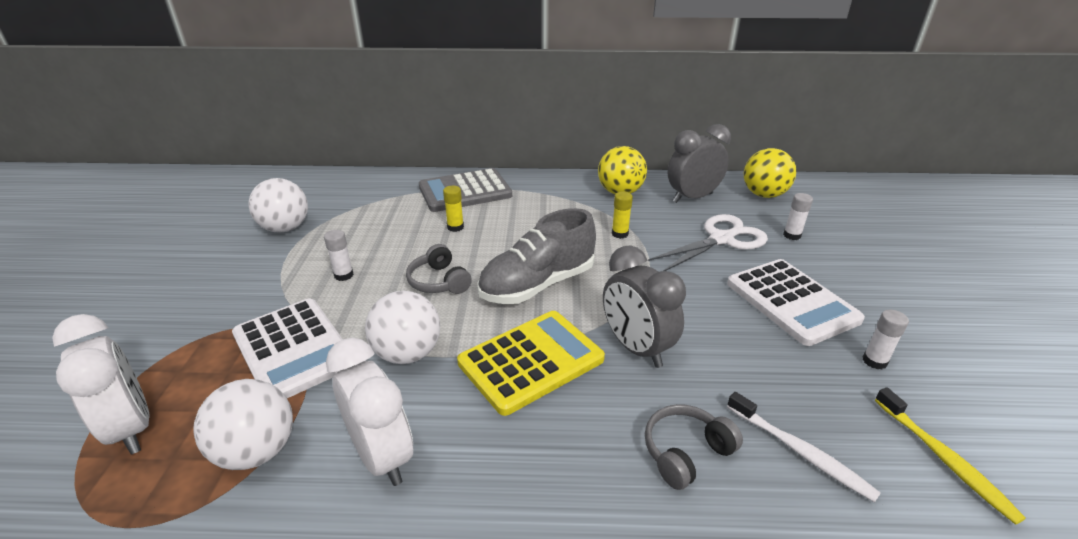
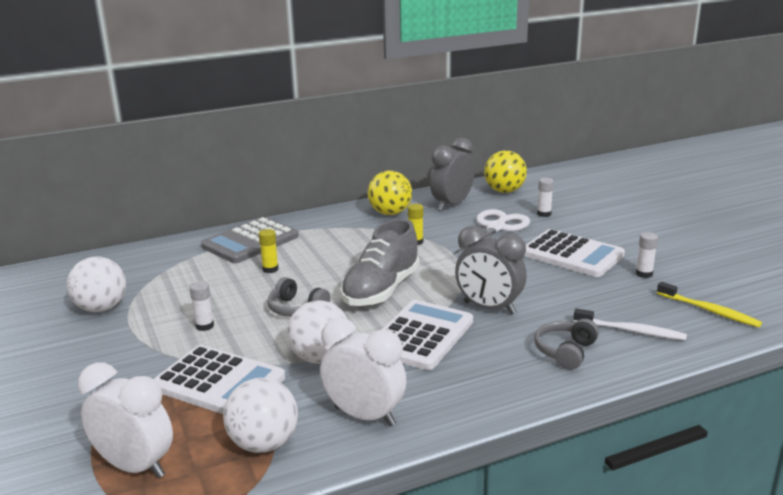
camera: 25 degrees left, 10 degrees down
yellow calculator [457,311,605,416] -> white calculator [381,300,473,370]

